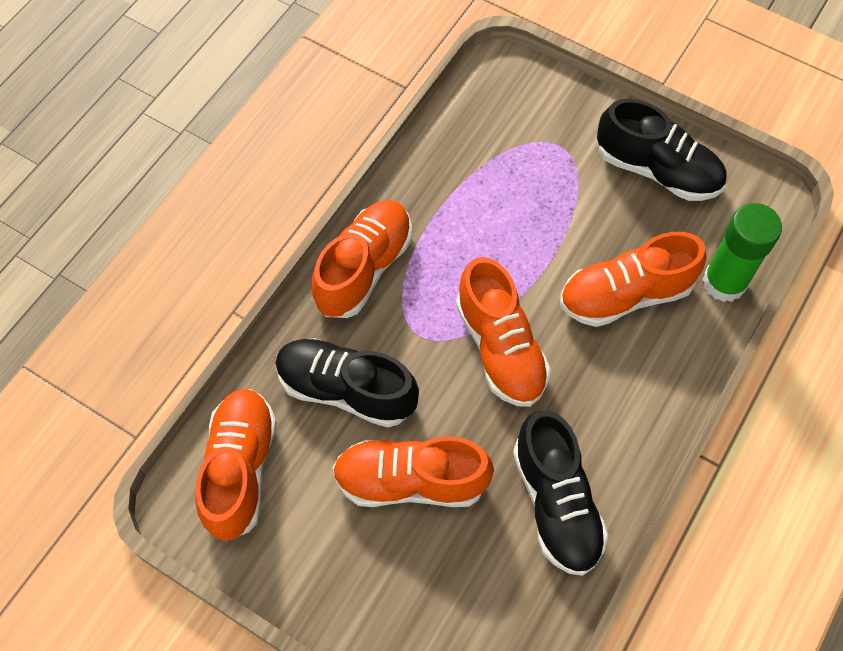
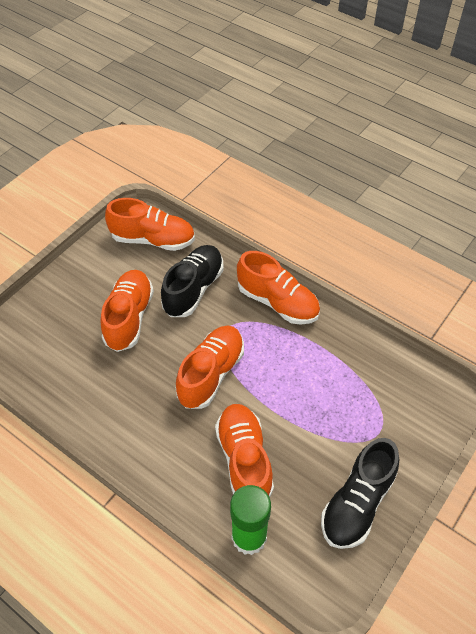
camera: 95 degrees right, 10 degrees down
orange shoe [456,257,551,407] -> orange shoe turned 135 degrees clockwise [176,325,244,409]
black shoe [513,410,609,576] -> none

